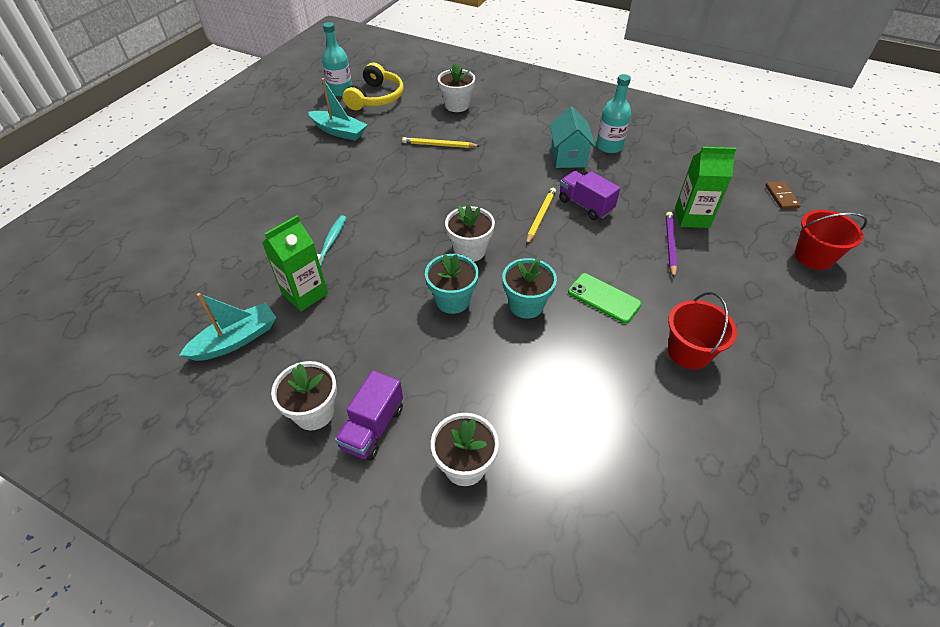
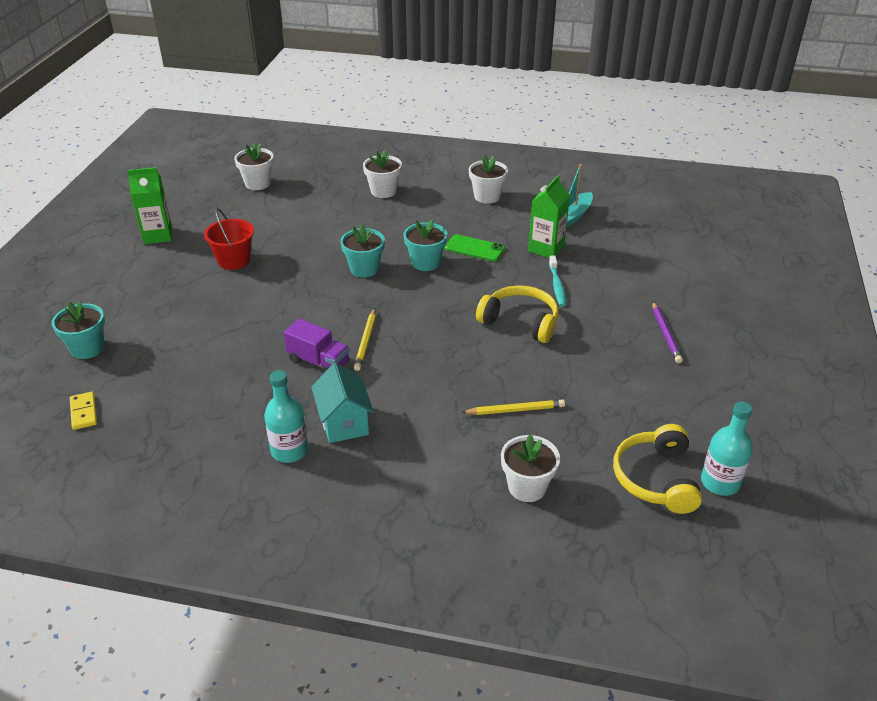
camera: 165 degrees right, 10 degrees down
turquoise boat [308,78,367,141] -> none
purple truck [335,370,403,461] -> none
white flower pot [445,205,495,262] -> white flower pot moved to [234,143,274,190]
green phone [568,273,641,323] -> green phone moved to [445,234,505,261]
purple pencil [666,212,677,278] -> purple pencil moved to [652,301,683,363]
green carton [675,147,736,228] -> green carton moved to [127,167,172,244]
brown domino [765,181,801,210] -> yellow domino [70,392,97,430]
red bucket [795,210,868,270] -> turquoise flower pot [52,301,105,359]
none -> yellow headphones [476,285,558,343]

